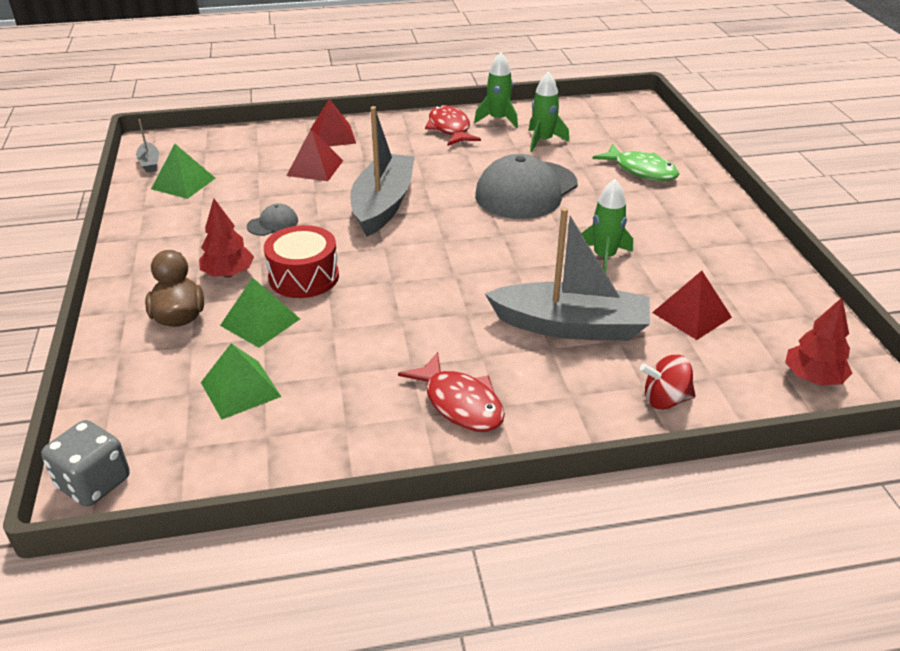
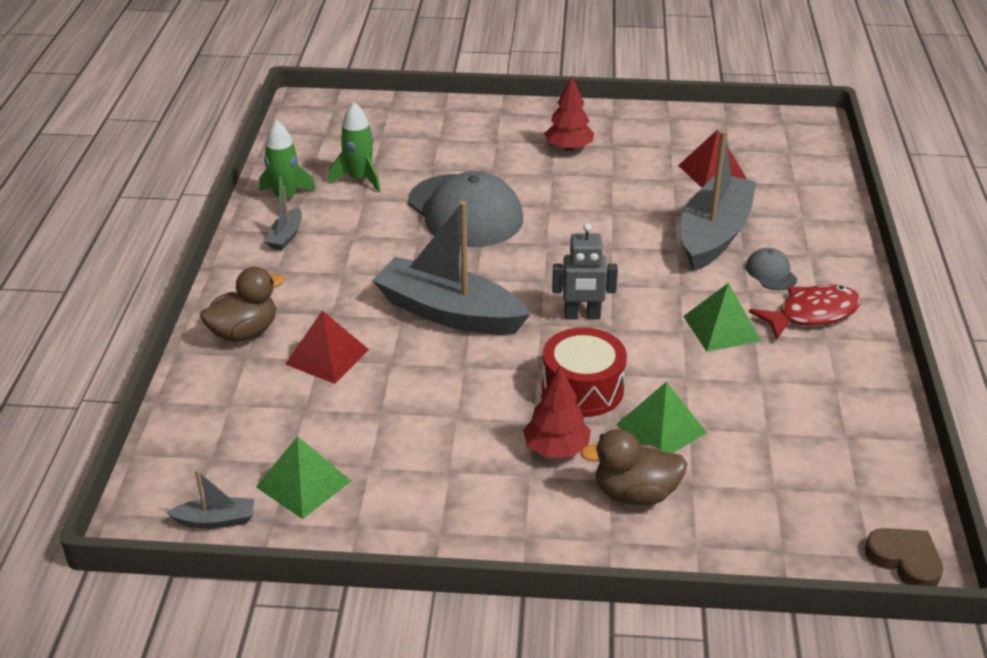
camera: 75 degrees left, 0 degrees up
grey dice [41,420,130,507] -> brown heart [865,528,943,586]
green pyramid [201,343,281,420] -> green pyramid moved to [683,283,761,352]
grey cap [247,203,298,236] -> grey cap moved to [746,248,797,290]
red pyramid [311,98,356,146] -> brown duck [200,267,285,342]
red fish [425,105,481,146] -> grey boat [265,186,302,250]
green rocket [581,179,633,273] -> none
green fish [592,144,679,181] -> none
red spinning top [640,355,696,409] -> none
red tree [785,298,852,386] -> red tree moved to [544,76,594,151]
none -> grey robot [552,223,618,319]

